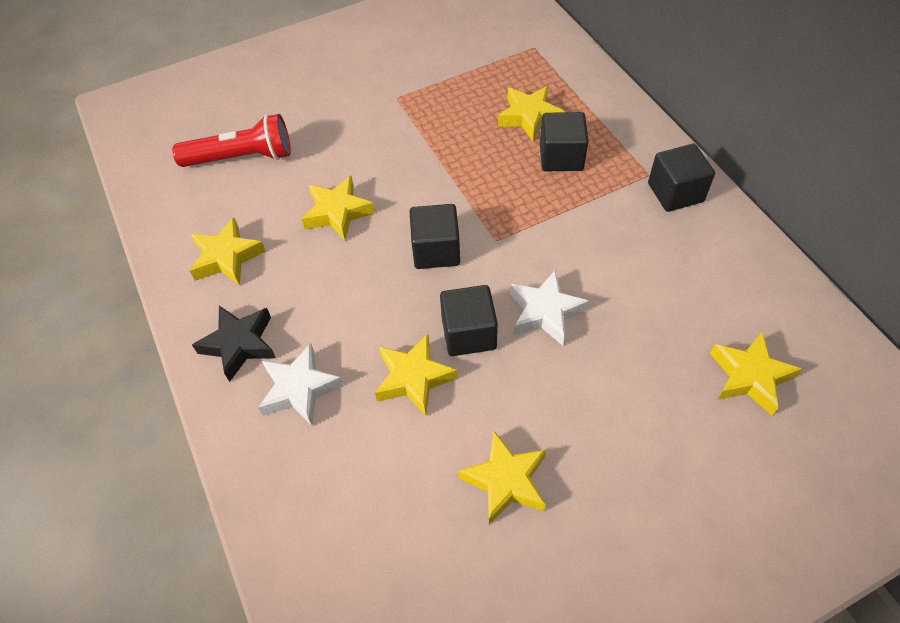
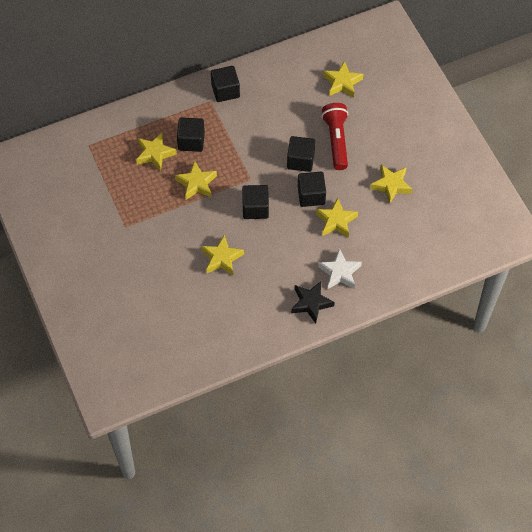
camera: 90 degrees left, 5 degrees up
red flashlight [172,114,291,167] -> red flashlight moved to [322,103,348,170]
yellow star [190,218,266,285] -> yellow star moved to [175,160,217,200]
white star [510,270,589,346] -> black cube [287,136,315,172]

